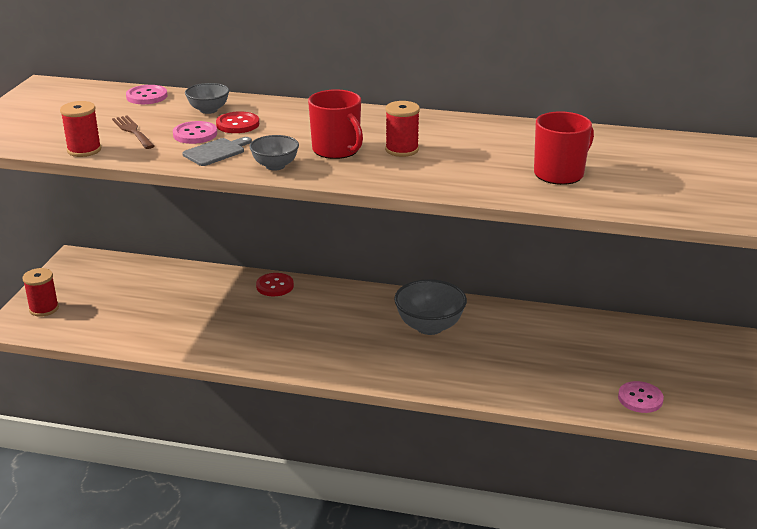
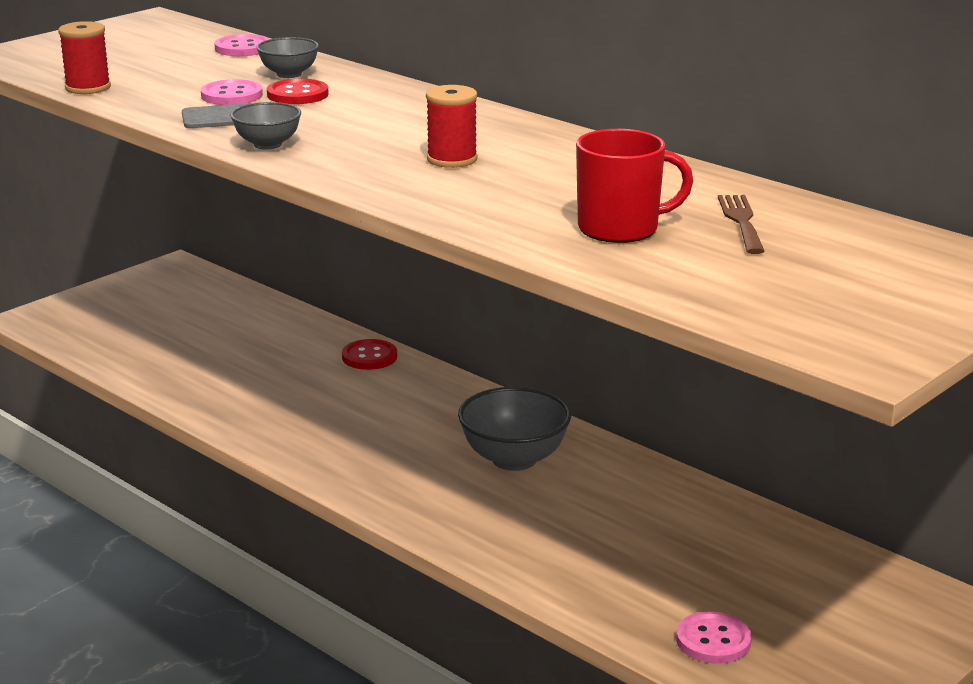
camera: 30 degrees right, 5 degrees down
red spool [22,268,59,317] -> none
brown fork [112,115,155,149] -> brown fork moved to [718,195,764,254]
red mug [308,89,363,159] -> none

